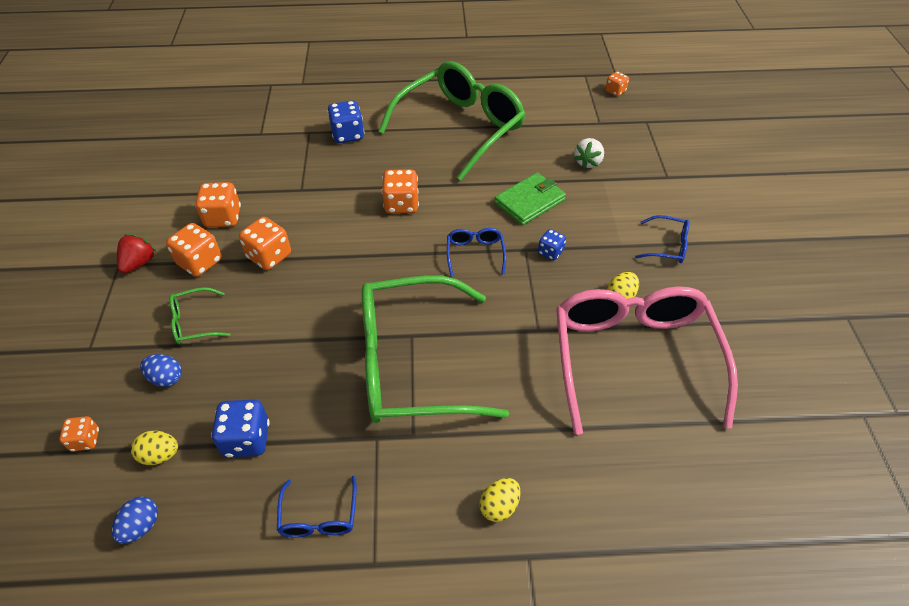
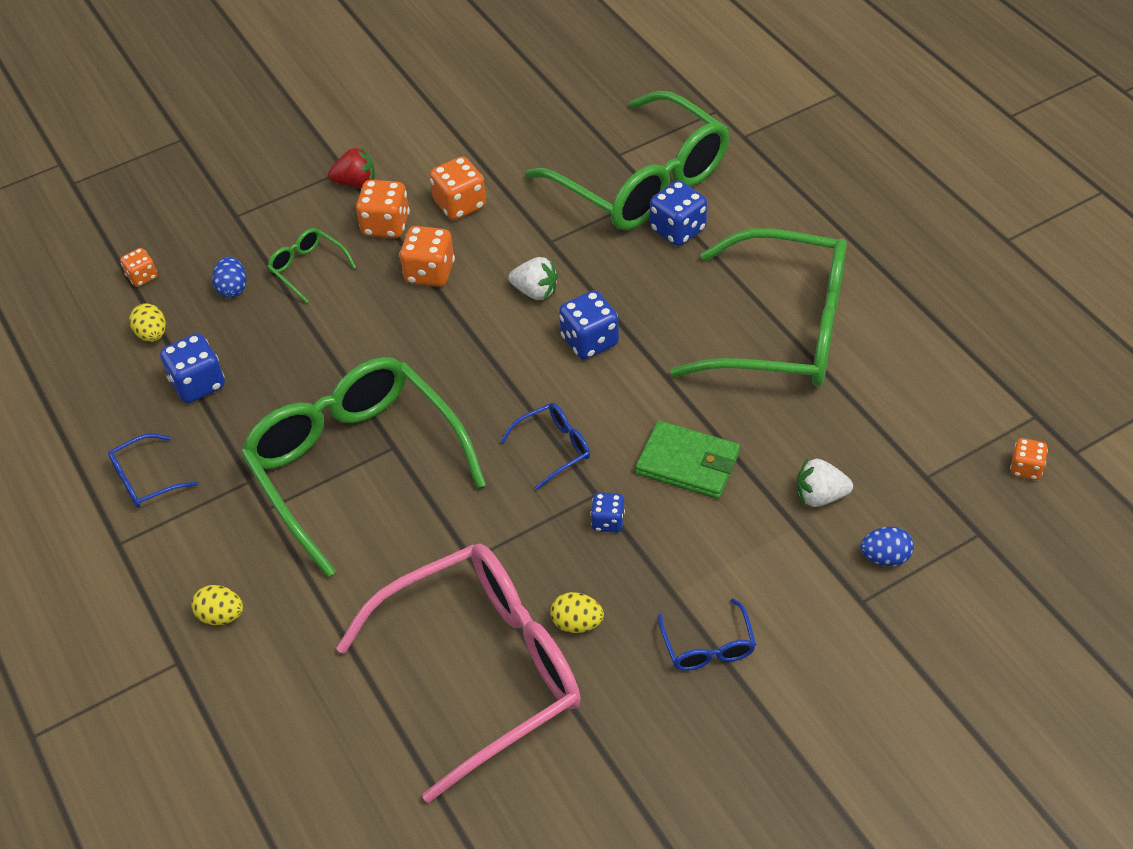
camera: 65 degrees right, 0 degrees up
blue egg [112,496,158,544] -> blue egg moved to [860,527,914,566]
orange dice [382,169,419,214] -> blue dice [559,290,619,359]
none -> white strawberry [508,257,558,300]
none -> green glasses [525,91,729,230]

